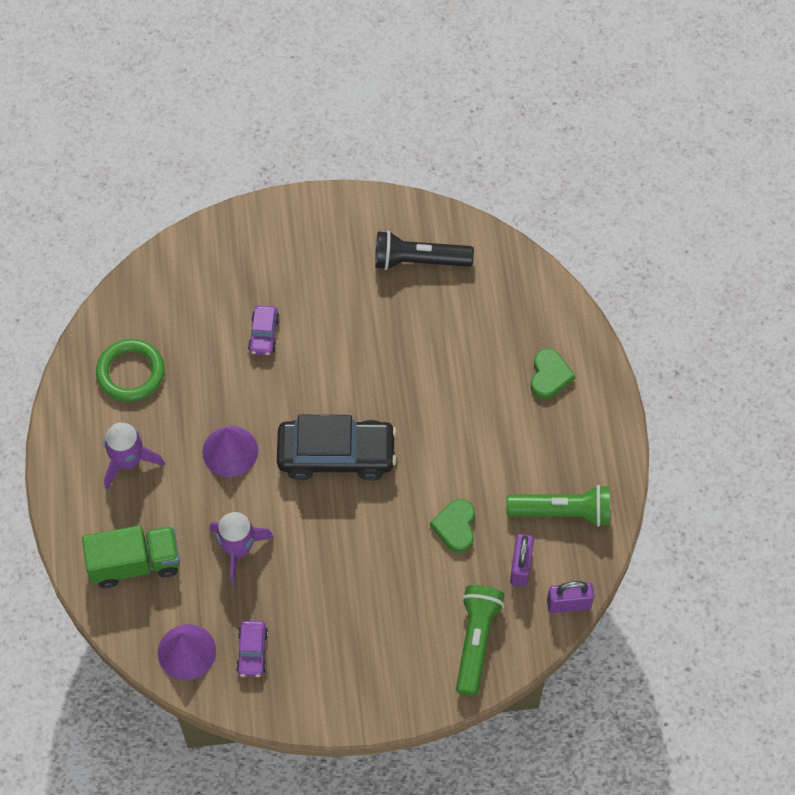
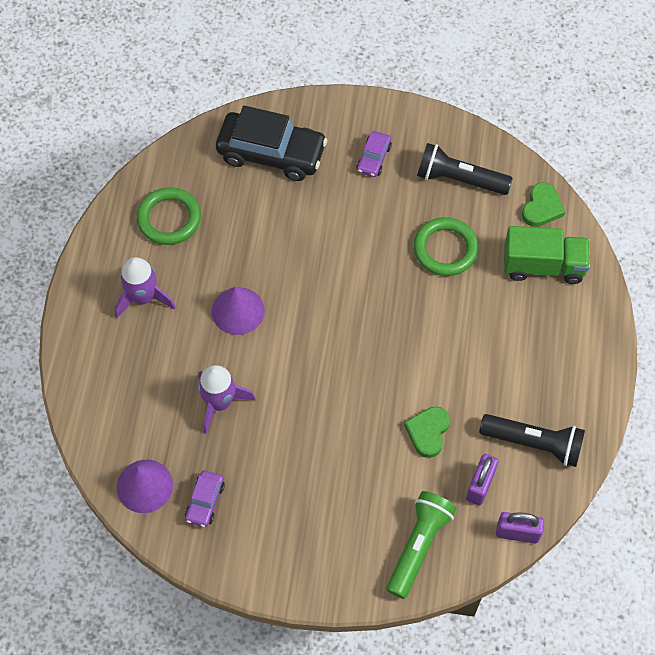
camera: 15 degrees right, 0 degrees up
green truck [82,526,180,588] -> green truck moved to [504,226,590,284]
purple car [248,305,280,356] -> purple car moved to [356,131,392,177]
black car [277,415,397,481] -> black car moved to [216,106,327,181]
green flashlight [506,485,610,527] -> black flashlight [479,414,585,467]
green heart [531,348,575,399] -> green heart moved to [522,182,565,227]
none -> green ring [413,217,479,276]

